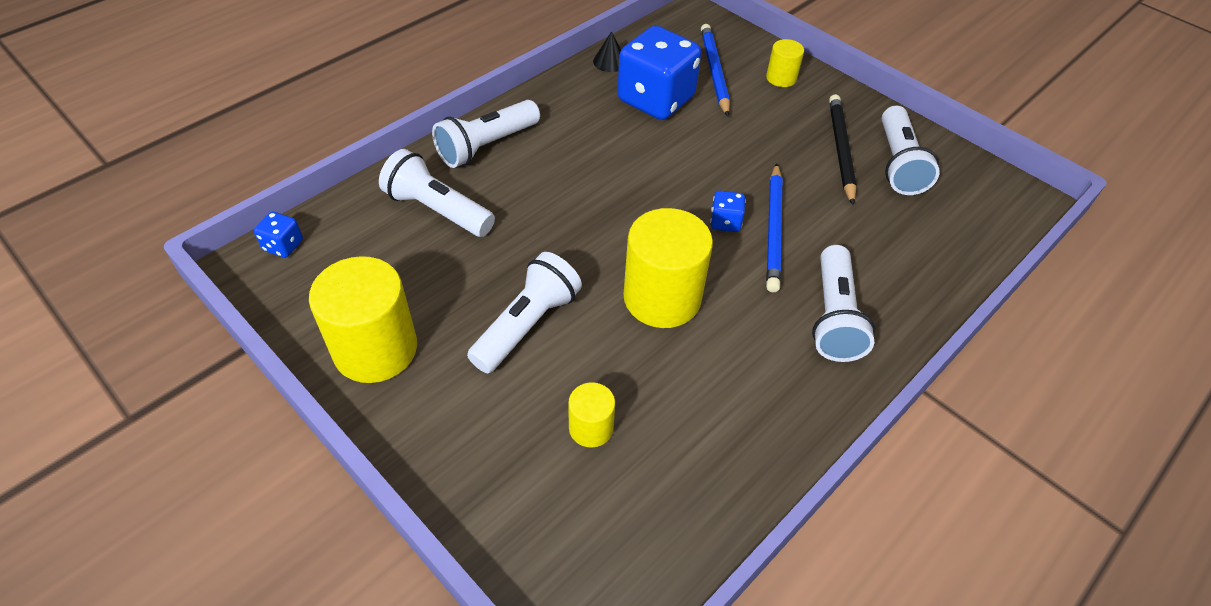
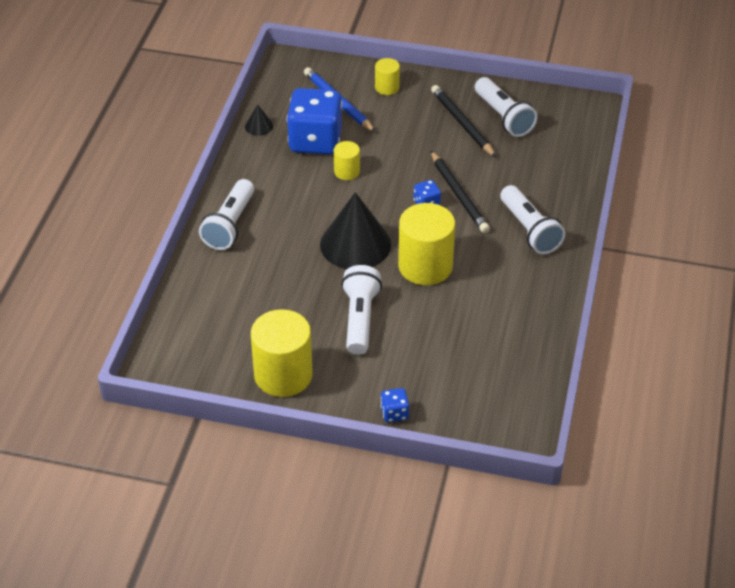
camera: 30 degrees left, 5 degrees down
blue dice [254,212,303,258] -> blue dice moved to [381,388,409,422]
white flashlight [379,149,495,237] -> none
yellow cylinder [568,382,615,448] -> yellow cylinder moved to [334,141,360,180]
blue pencil [766,163,782,292] -> black pencil [431,151,490,233]
none -> black cone [320,192,391,269]

